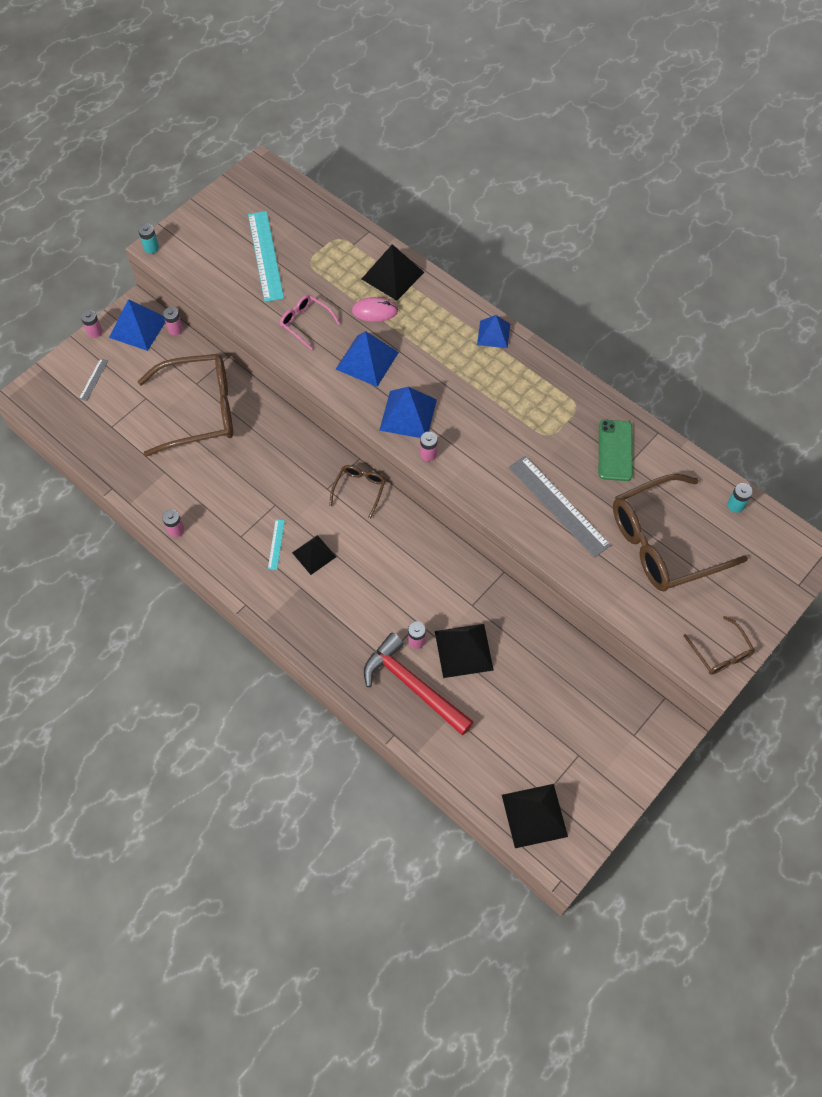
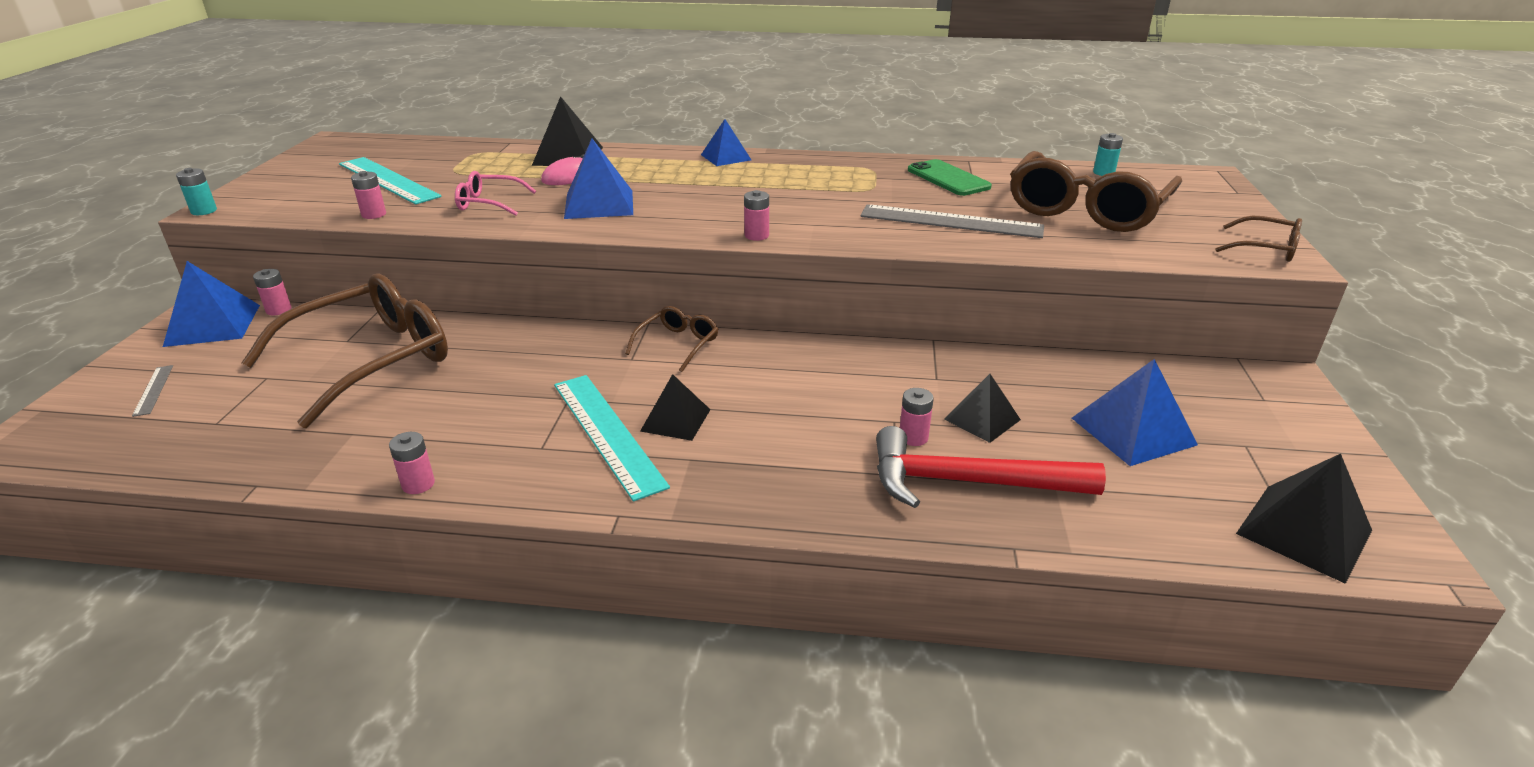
camera: 35 degrees left, 30 degrees down
pink battery [81,310,102,338] -> pink battery moved to [351,171,386,219]
turquoise ruler [268,520,285,570] -> turquoise ruler [554,375,670,501], size x2.23
brown glasses [329,465,386,519] -> brown glasses turned 45 degrees clockwise [625,306,718,372]
blue pyramid [379,387,437,438] -> blue pyramid moved to [1072,359,1198,466]
black pyramid [435,624,494,678] -> black pyramid [944,374,1021,443], size x0.66

